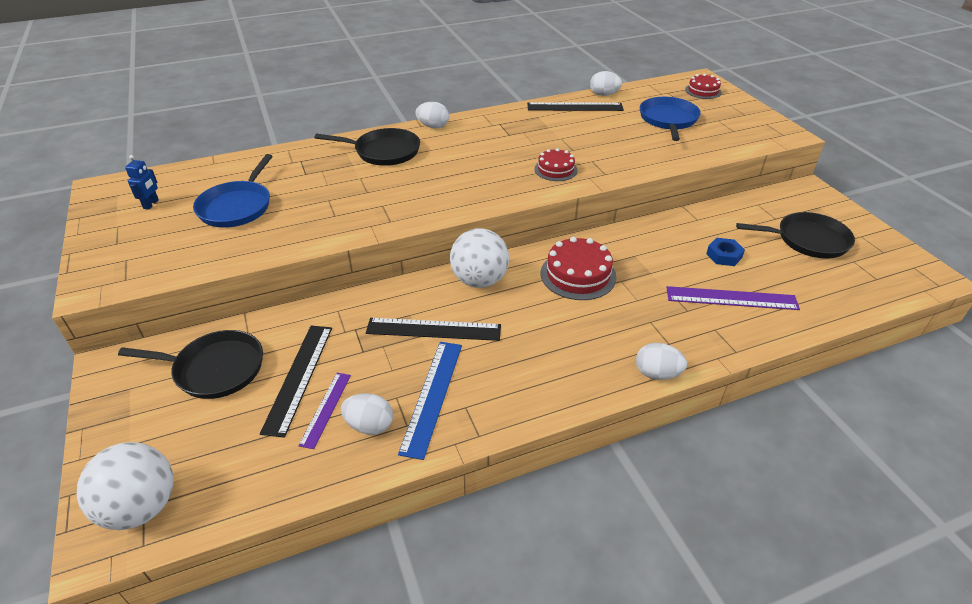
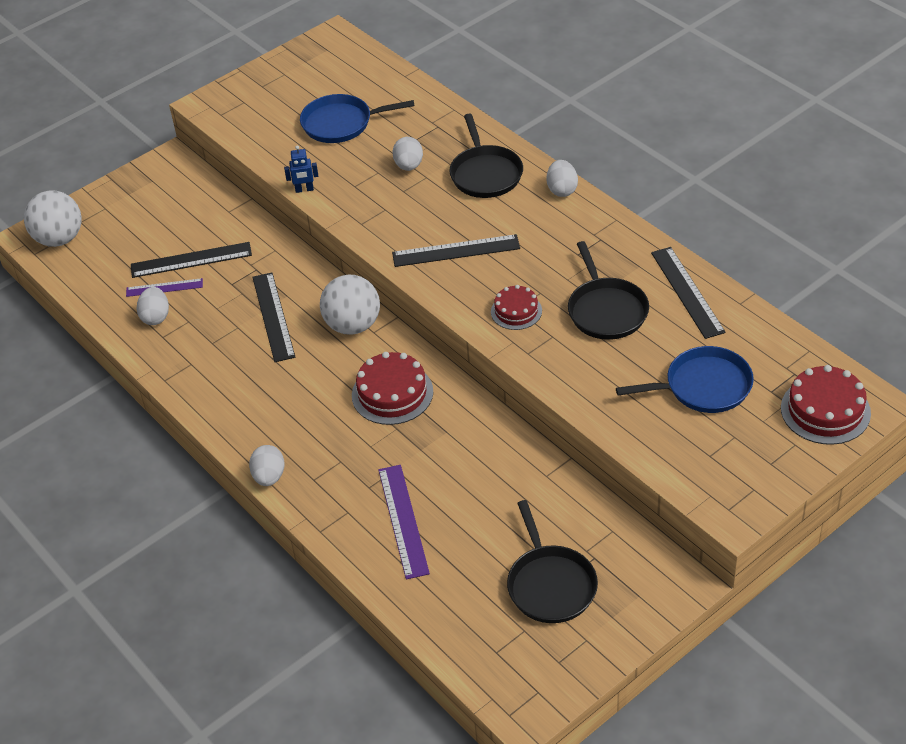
camera: 75 degrees right, 5 degrees up
black pan [118,330,263,399] -> black pan moved to [568,241,649,340]
blue robot [125,155,159,210] -> blue robot moved to [284,145,318,193]
blue ruler [398,342,462,460] -> none
white egg [590,71,622,96] -> white egg moved to [393,137,423,171]
red cake [685,74,722,99] -> red cake [781,365,871,445], size x1.60
blue nut [706,238,745,266] -> none
none -> black ruler [392,234,520,267]

